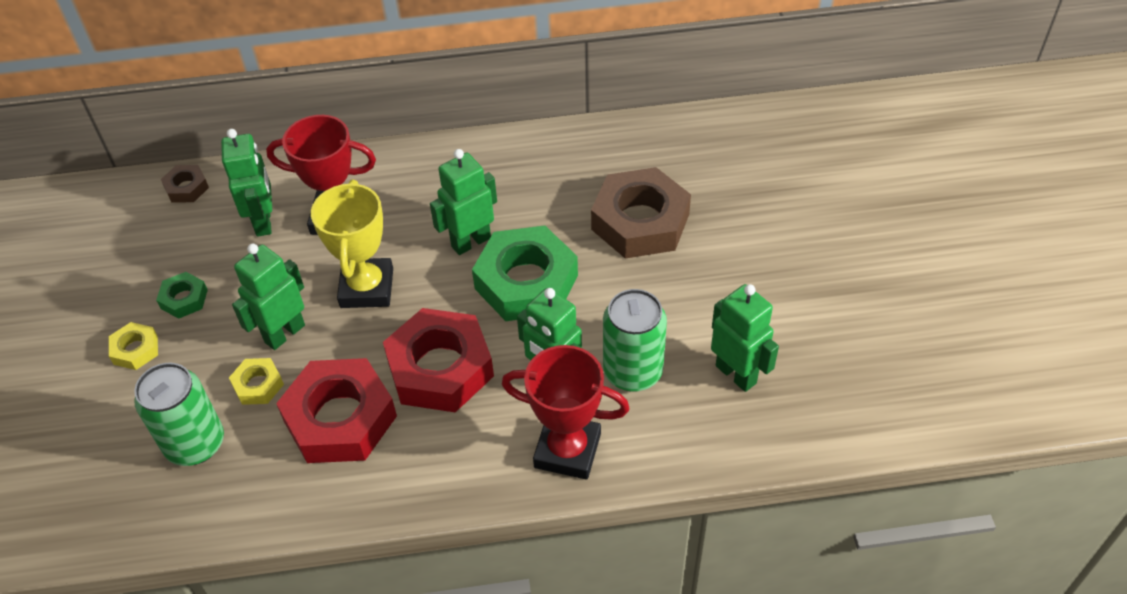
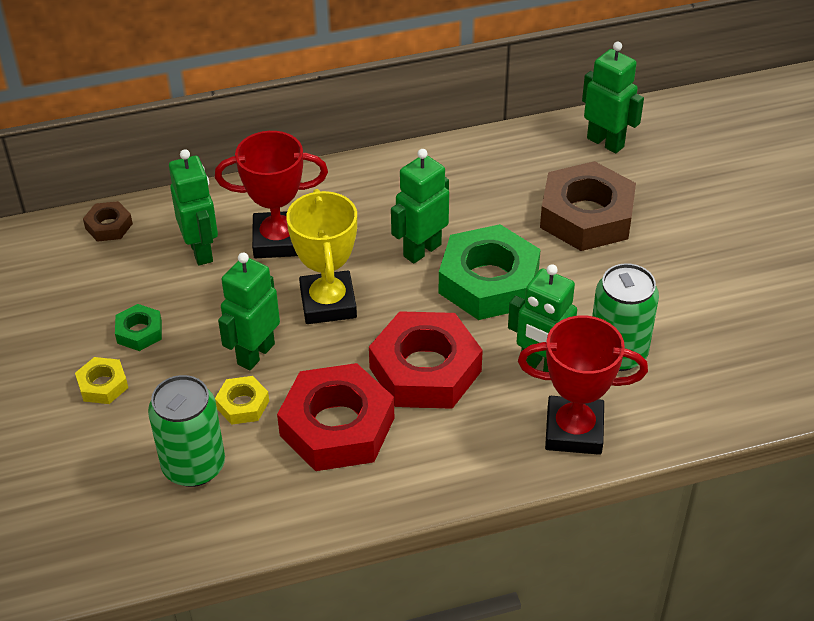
camera: 10 degrees left, 5 degrees down
green robot [711,284,779,392] -> green robot moved to [582,42,644,153]

